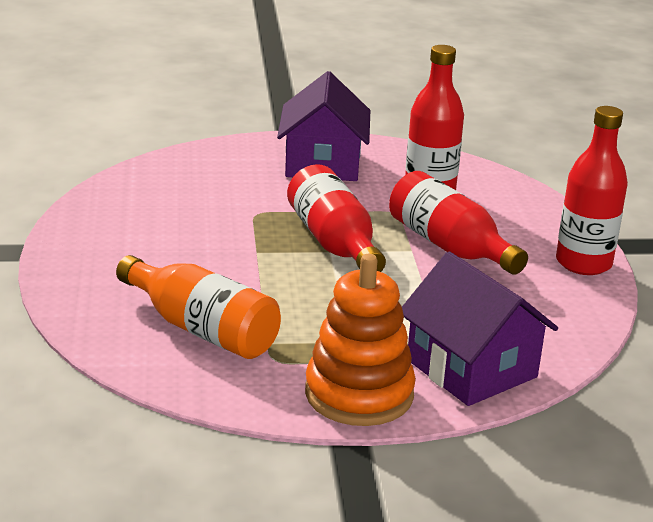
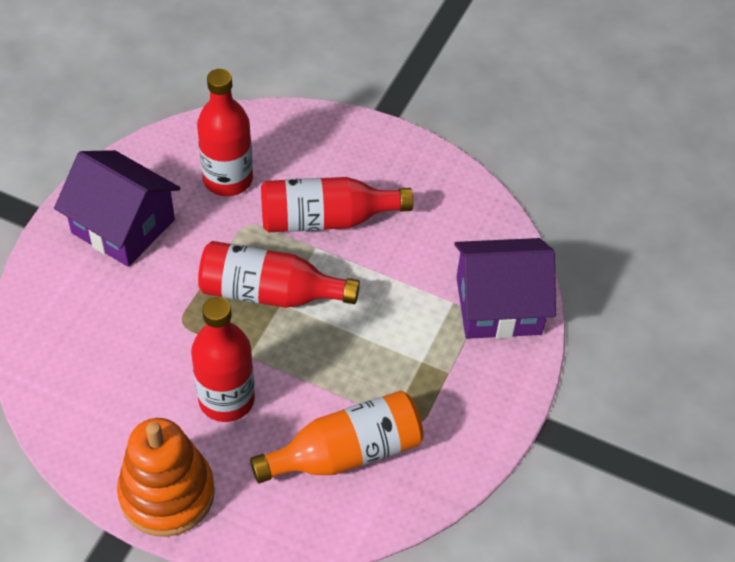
camera: 60 degrees left, 25 degrees up
orange stacking toy [305,254,416,426] -> orange stacking toy moved to [117,418,215,537]
red bottle [556,106,628,275] -> red bottle moved to [191,297,255,422]

